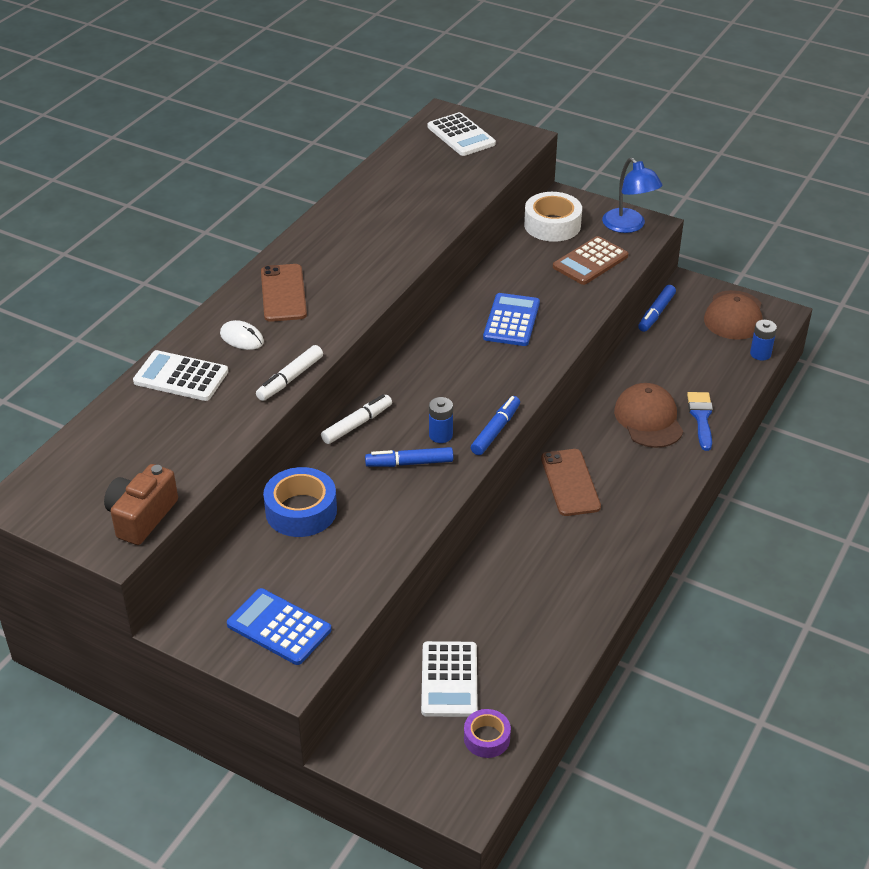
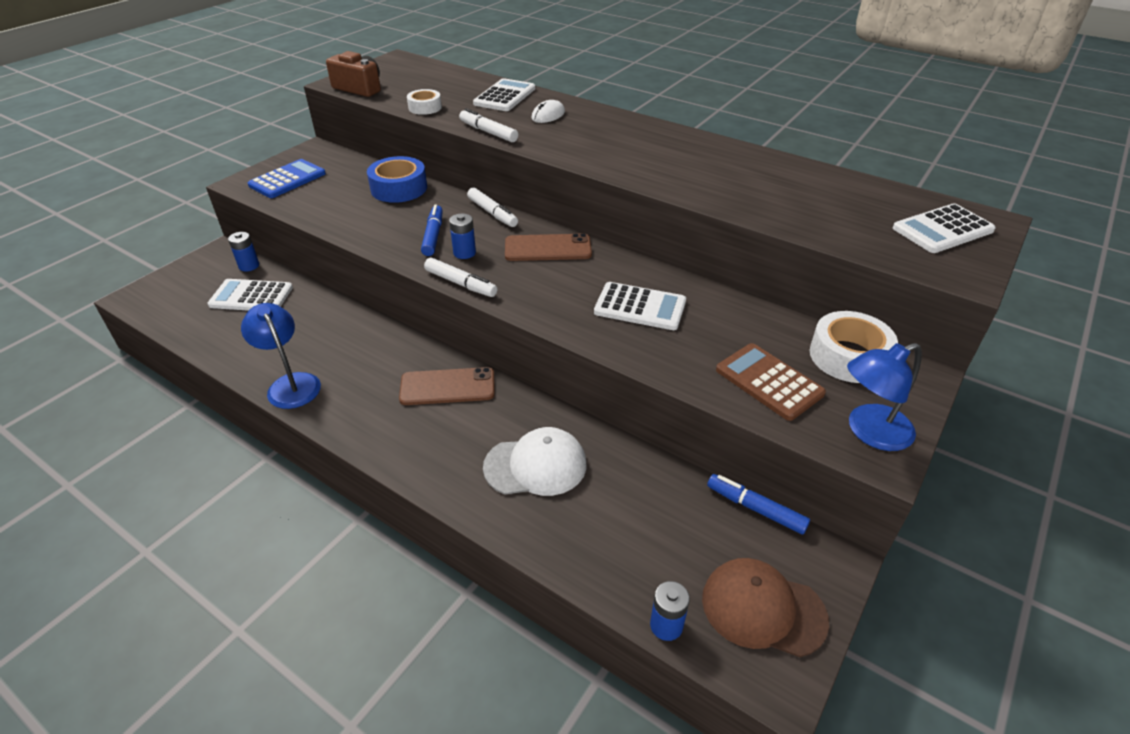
camera: 95 degrees right, 0 degrees up
brown phone [261,264,307,322] -> brown phone moved to [505,233,592,261]
purple tape [464,709,511,758] -> none
blue marker [471,396,520,455] -> white marker [424,258,497,297]
blue calculator [483,293,540,346] -> white calculator [594,282,686,330]
brown cap [614,383,683,448] -> white cap [483,427,586,496]
blue brush [687,392,713,451] -> none
none -> blue battery [228,232,259,272]
none -> blue lamp [241,303,321,409]
none -> white tape [407,89,442,115]

